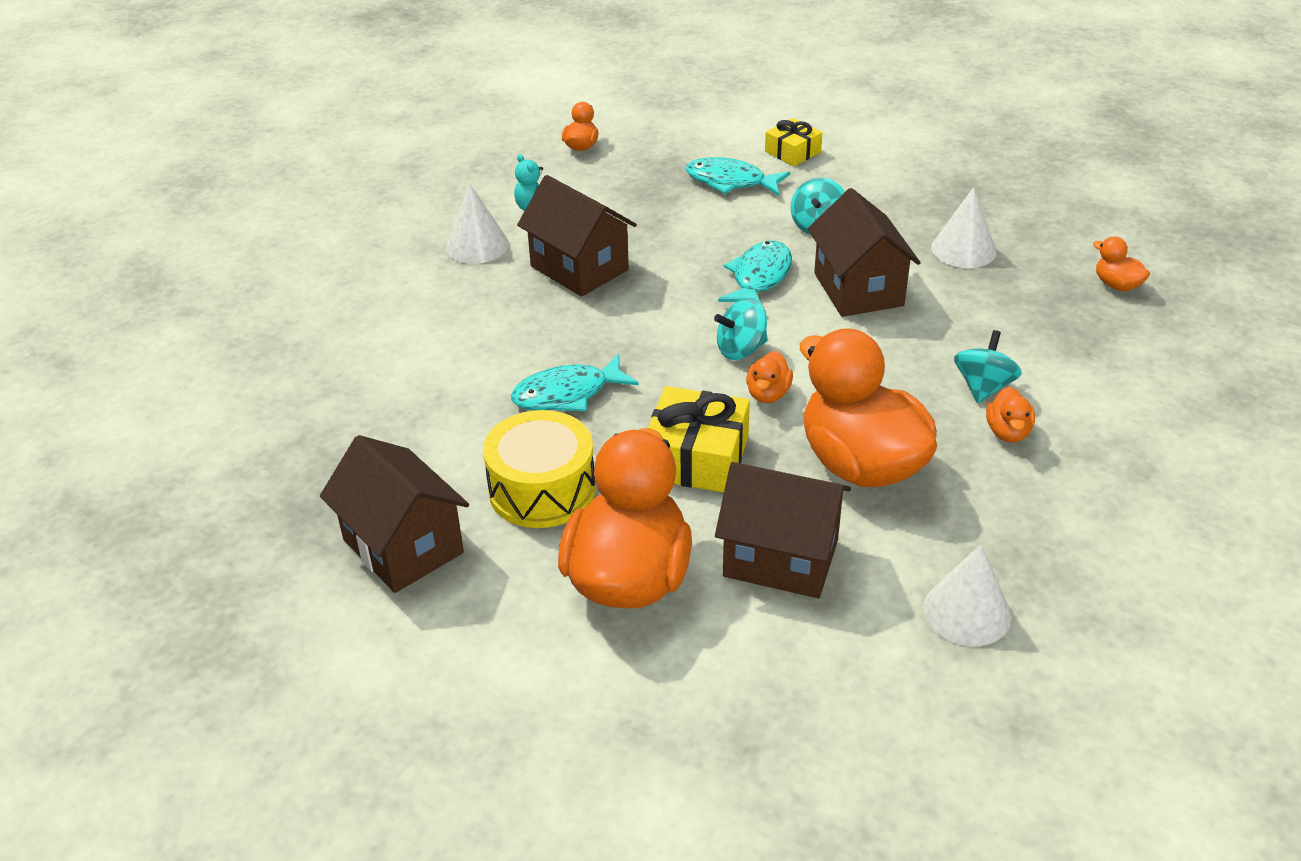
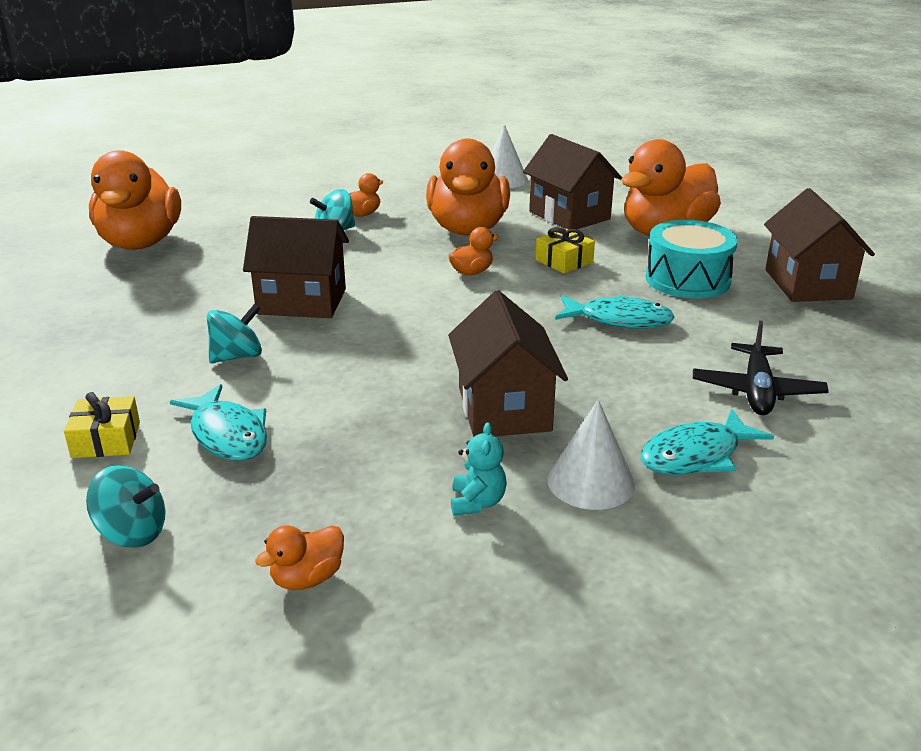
camera: 145 degrees left, 10 degrees down
yellow drum [483,410,596,528] -> turquoise drum [646,220,738,299]
yellow gift [648,386,750,492] -> yellow gift [536,227,595,274], size x0.61
turquoise spinning top [714,298,768,360] -> turquoise spinning top moved to [86,465,165,548]
turquoise fish [718,241,792,305] -> turquoise fish moved to [641,409,774,475]
brown house [808,188,921,317] -> brown house turned 75 degrees clockwise [243,216,349,318]
white cone [931,187,996,268] -> none
orange duck [1093,236,1150,291] -> orange duck [89,150,181,250], size x2.42
none -> black plane [693,321,829,415]

